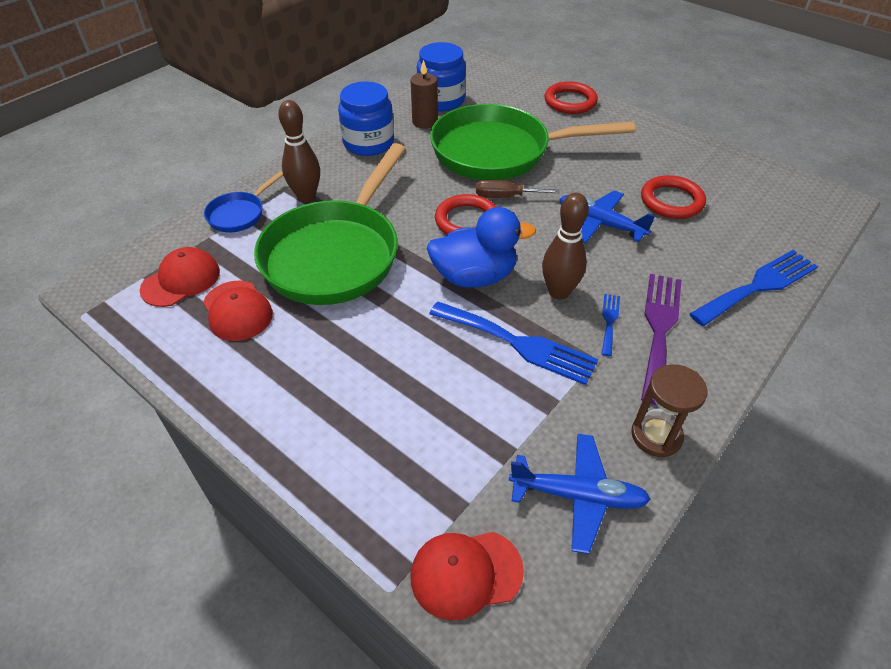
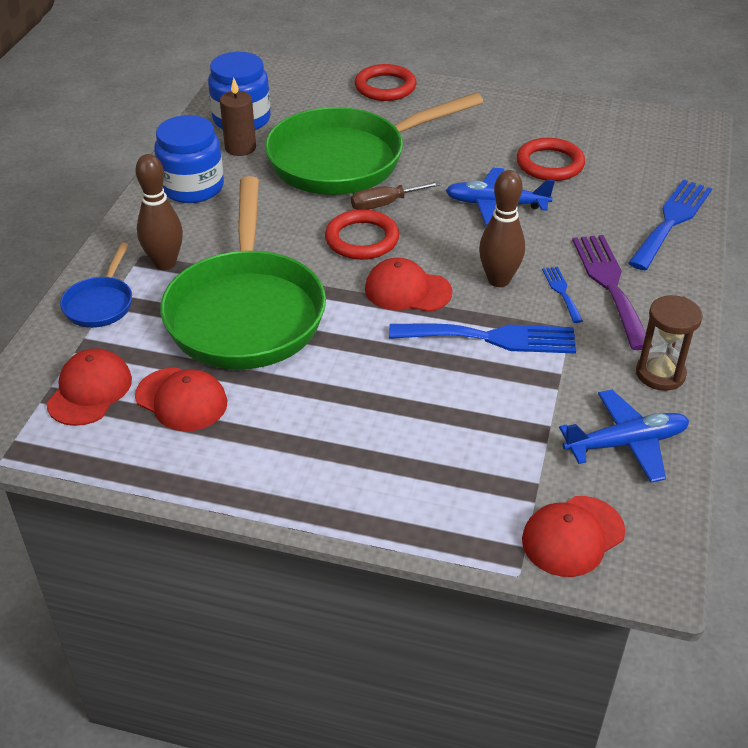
camera: 25 degrees left, 5 degrees down
blue duck [427,207,536,288] -> red cap [365,258,452,312]

